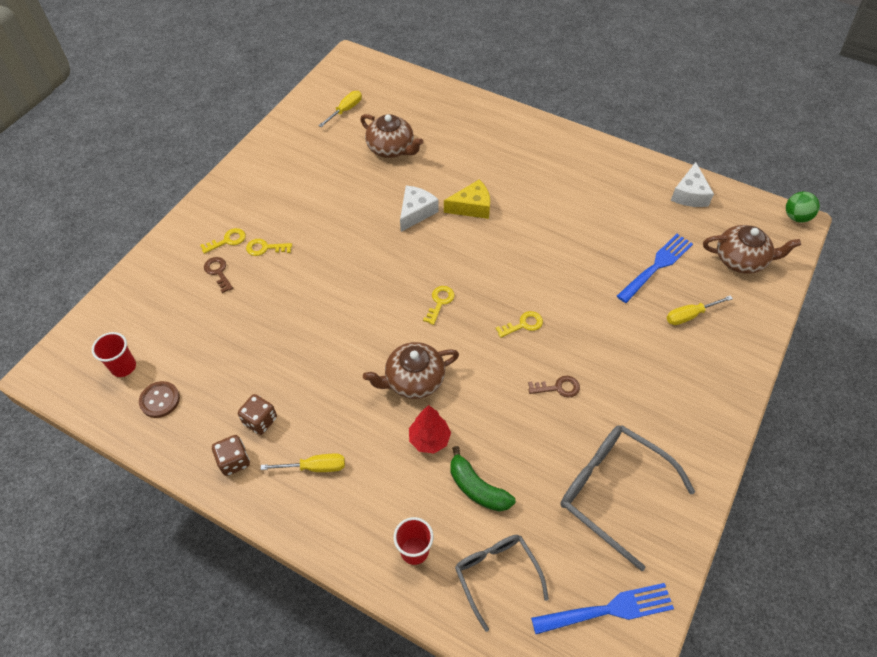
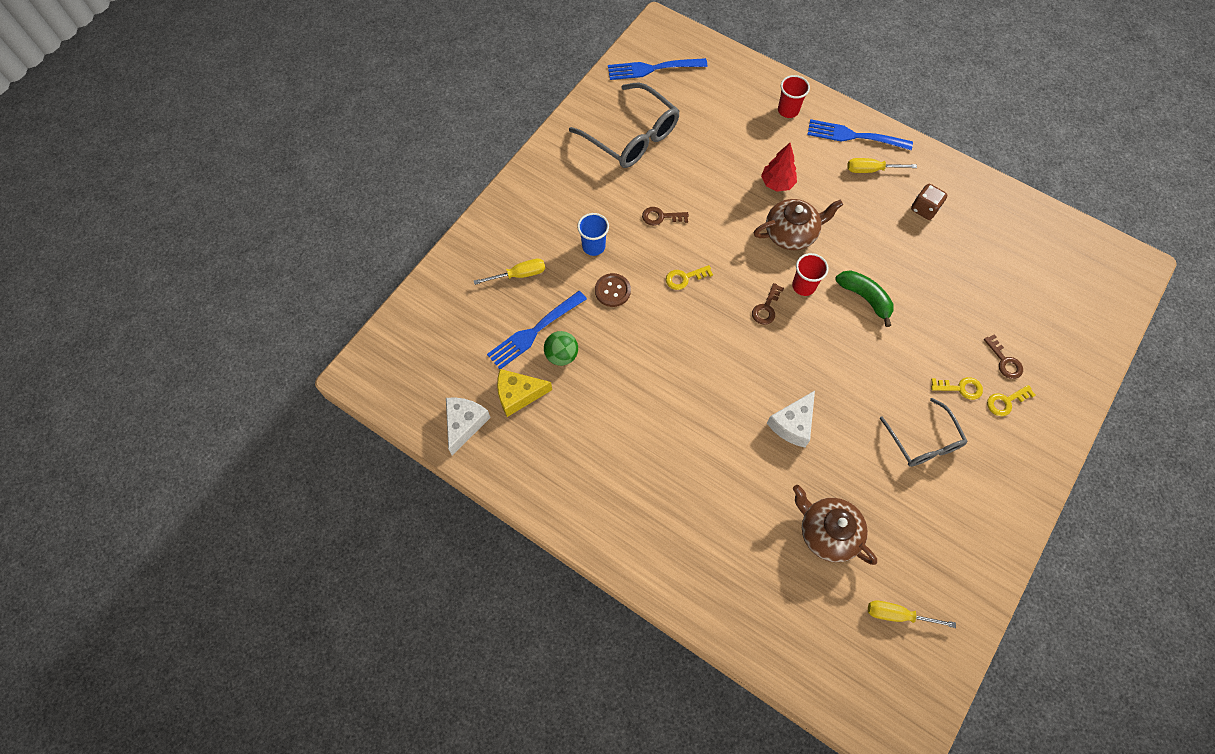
camera: 175 degrees left, 10 degrees up
red cup [92,332,136,377] -> red cup moved to [792,253,829,296]
brown button [139,381,180,418] -> brown button moved to [595,273,631,307]
brown dice [212,435,250,476] -> none
yellow screwdriver [318,91,362,127] -> yellow screwdriver turned 60 degrees clockwise [868,601,956,628]
yellow key [423,286,455,325] -> brown key [752,283,784,325]
yellow cheese [444,179,490,219] -> yellow cheese moved to [497,369,552,417]
green banana [451,446,515,512] -> green banana moved to [835,270,893,327]
grey glasses [455,535,549,632] -> grey glasses moved to [880,398,968,467]
brown teapot [703,225,801,274] -> none
green ball [786,192,820,223] -> green ball moved to [544,331,578,366]
none -> blue cup [577,213,609,256]
none -> blue fork [807,119,913,150]

